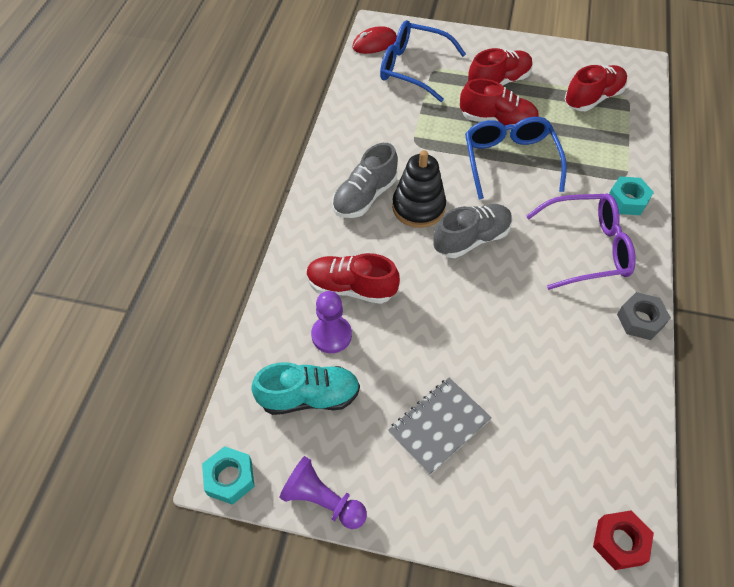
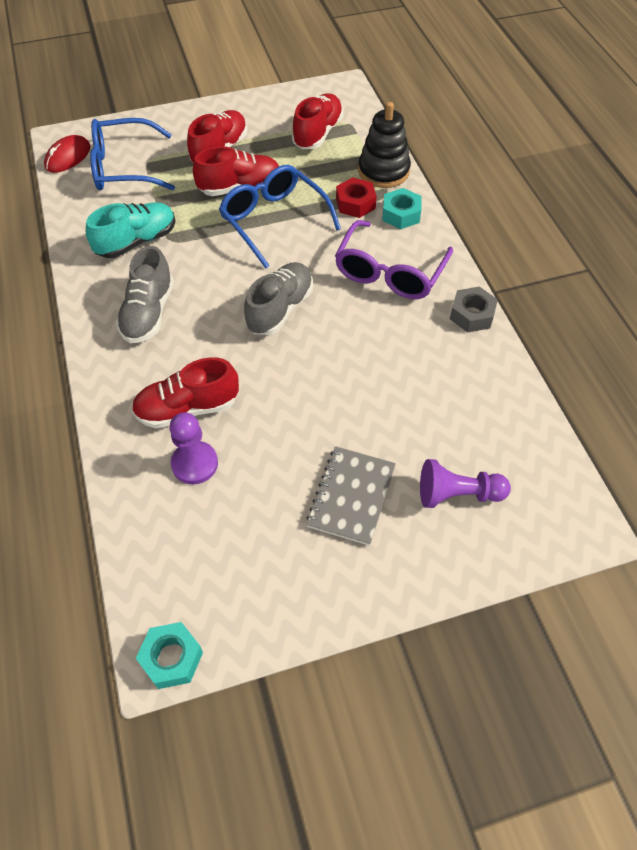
camera: 30 degrees left, 0 degrees up
turquoise shoe [251,362,360,415] -> turquoise shoe moved to [86,202,176,258]
purple pawn [279,456,367,529] -> purple pawn moved to [420,459,511,508]
black stacking toy [392,150,446,228] -> black stacking toy moved to [358,102,411,188]
purple glasses [526,193,636,290] -> purple glasses turned 150 degrees clockwise [335,220,453,299]
red nut [593,510,654,570] -> red nut moved to [336,177,377,218]

